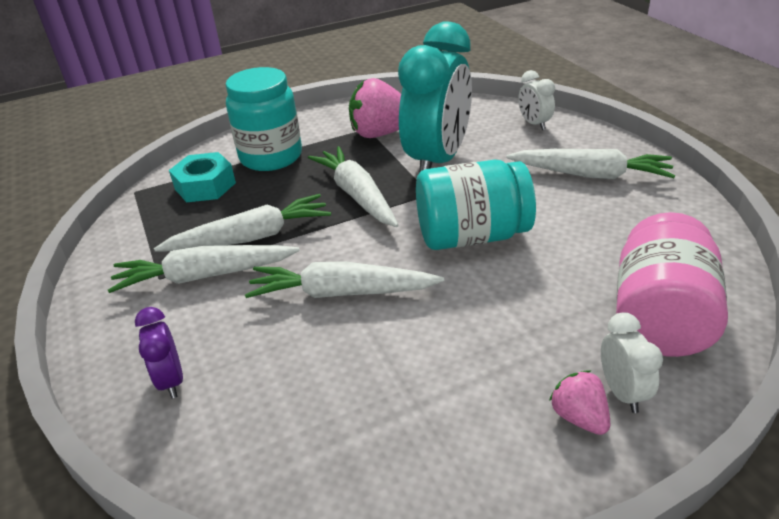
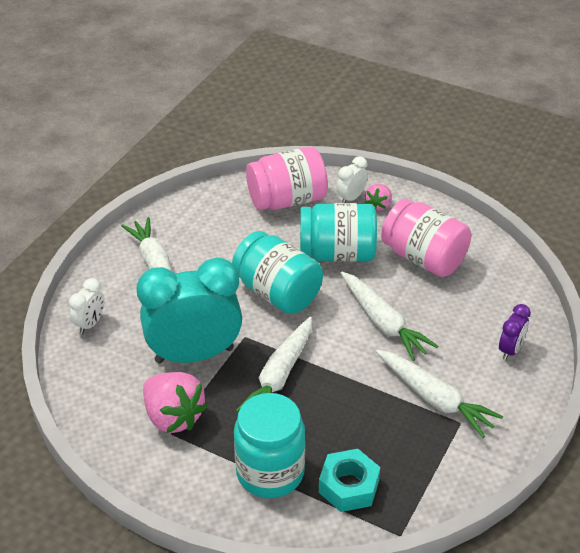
camera: 130 degrees left, 5 degrees up
white carrot [154,194,331,252] -> none
none -> turquoise jar [300,203,377,262]
none -> pink jar [381,199,471,277]

